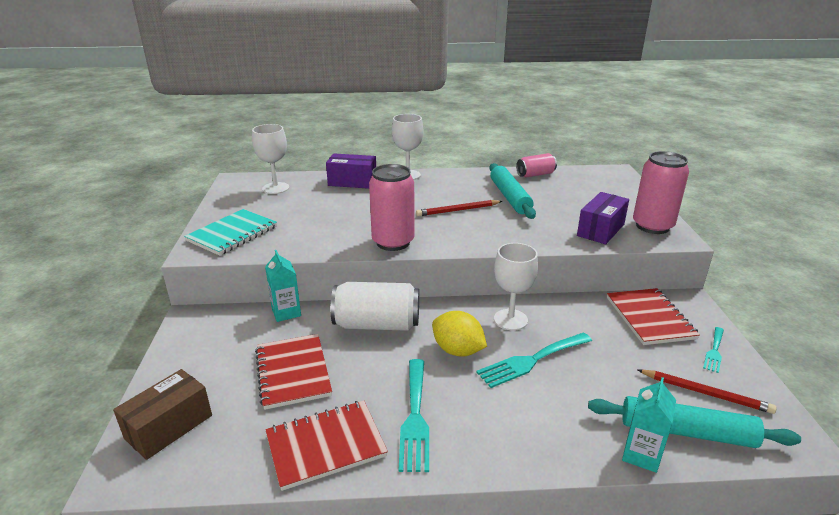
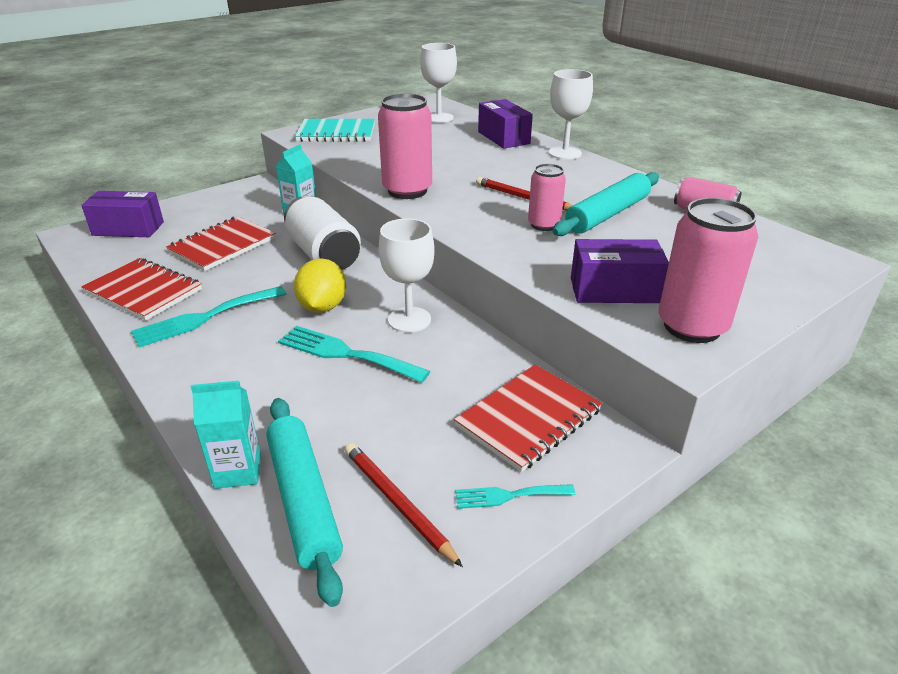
camera: 55 degrees right, 5 degrees up
brown box [113,369,212,460] -> purple box [81,191,164,237]
red pencil [638,370,776,414] -> red pencil turned 150 degrees clockwise [345,443,463,567]
none -> pink can [528,164,566,231]

